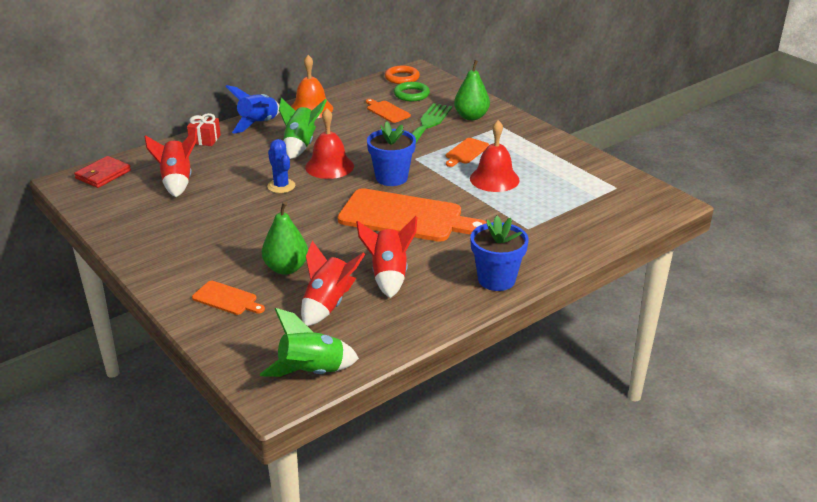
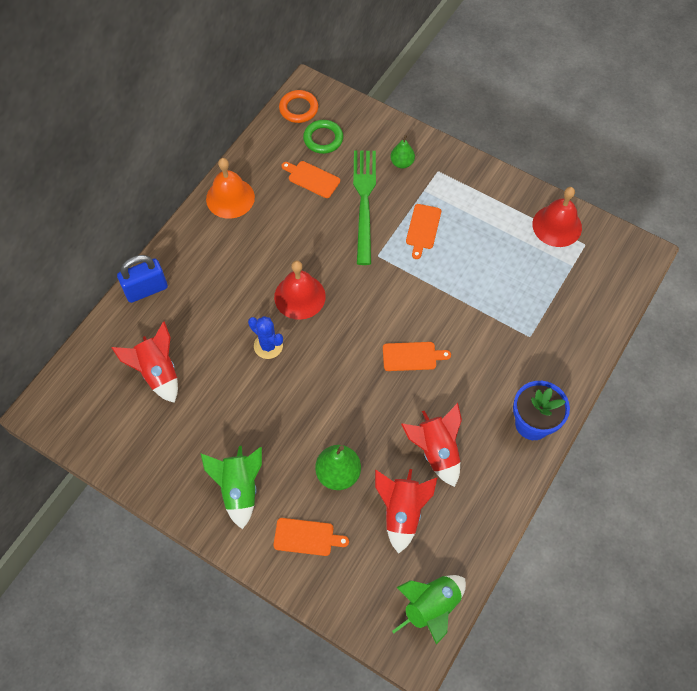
camera: 20 degrees left, 30 degrees up
red wallet [74,156,131,188] -> none
red gift [187,113,221,146] -> blue padlock [117,255,168,303]
blue rocket [225,85,280,134] -> none
green rocket [279,98,327,159] -> green rocket moved to [200,446,262,529]
orange cutting board [338,188,487,242] -> orange cutting board [383,342,451,371], size x0.46
blue flower pot [367,121,416,186] -> none
green pear [454,60,490,120] -> green pear [390,135,415,169], size x0.64
red bell [470,120,520,192] -> red bell moved to [532,187,582,247]

